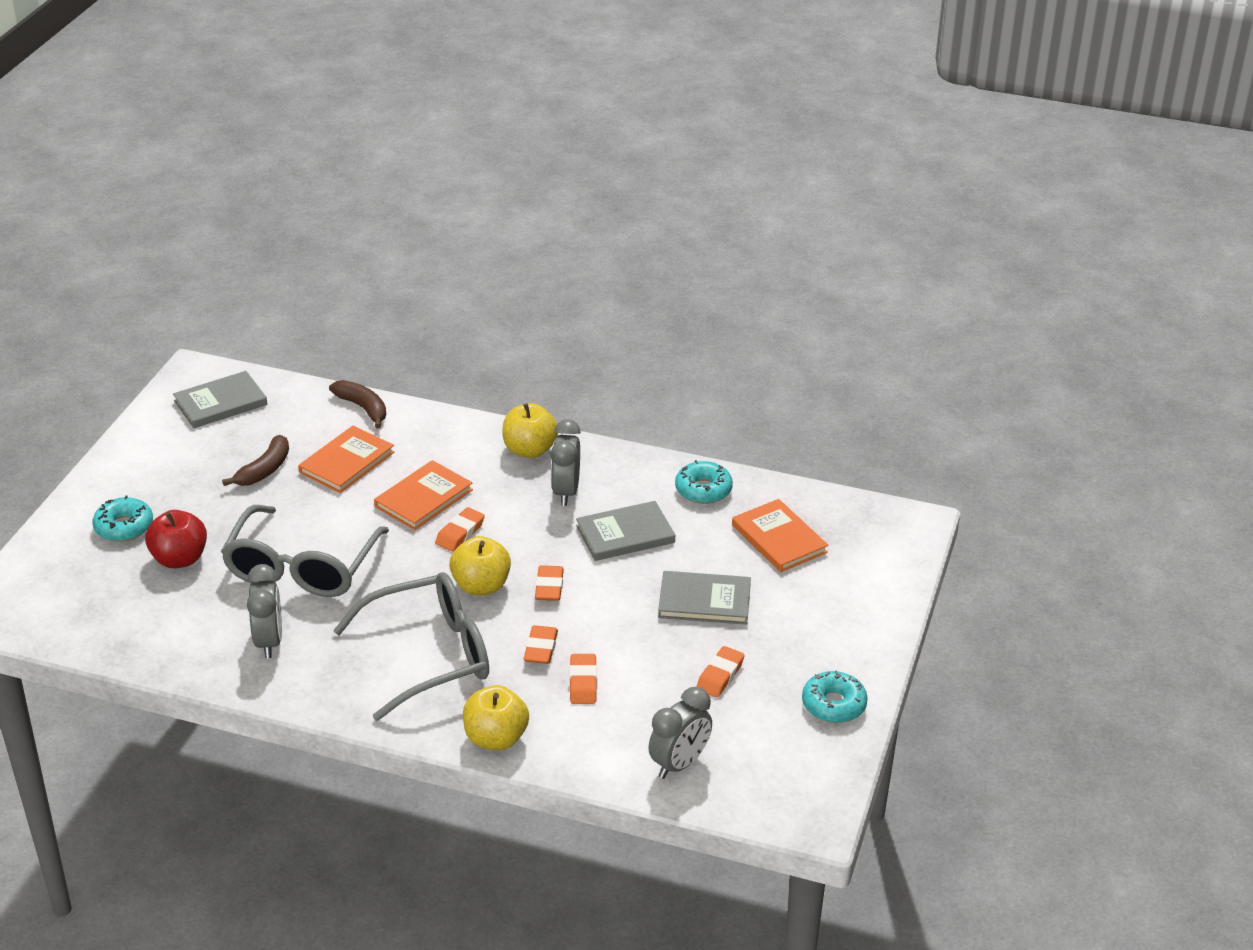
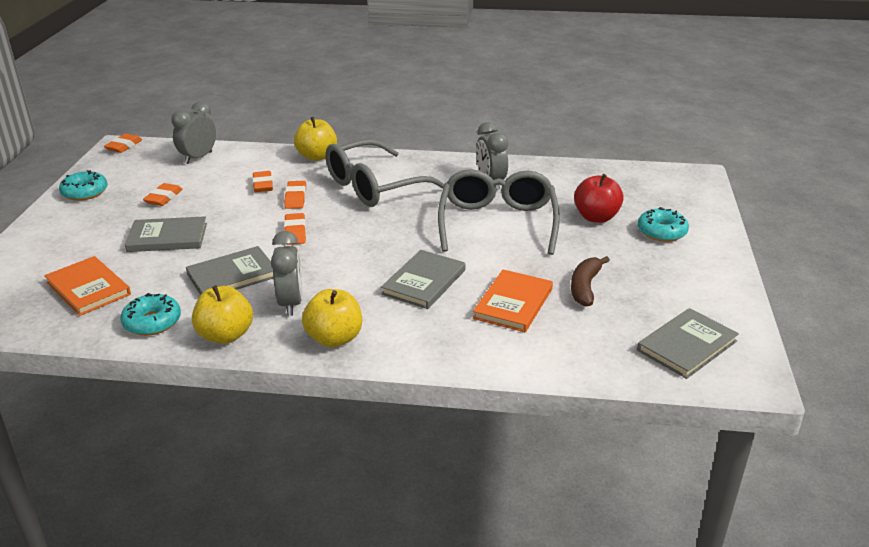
camera: 170 degrees right, 5 degrees down
brown banana [329,380,386,428] -> none
orange book [374,460,473,530] -> grey book [381,250,466,309]
orange eraser [435,507,485,551] -> orange eraser moved to [104,134,142,153]
yellow apple [449,536,511,596] -> yellow apple moved to [192,285,253,344]

